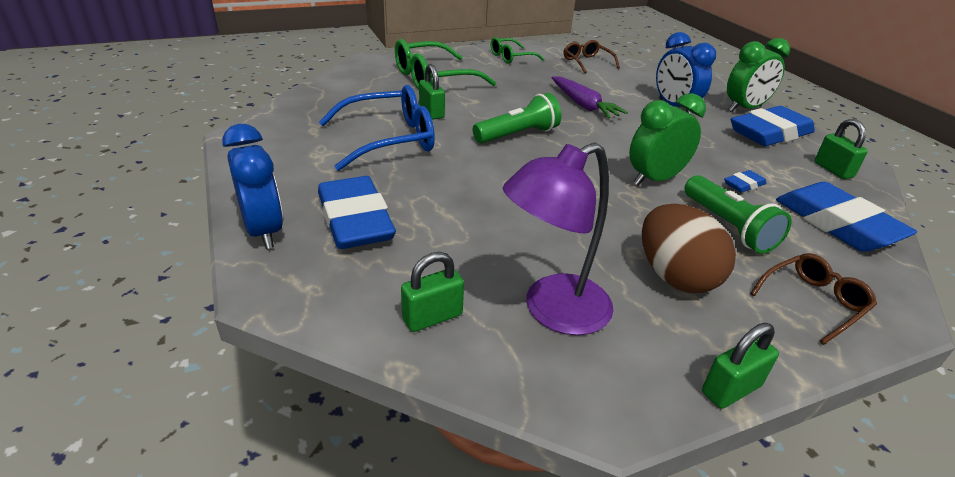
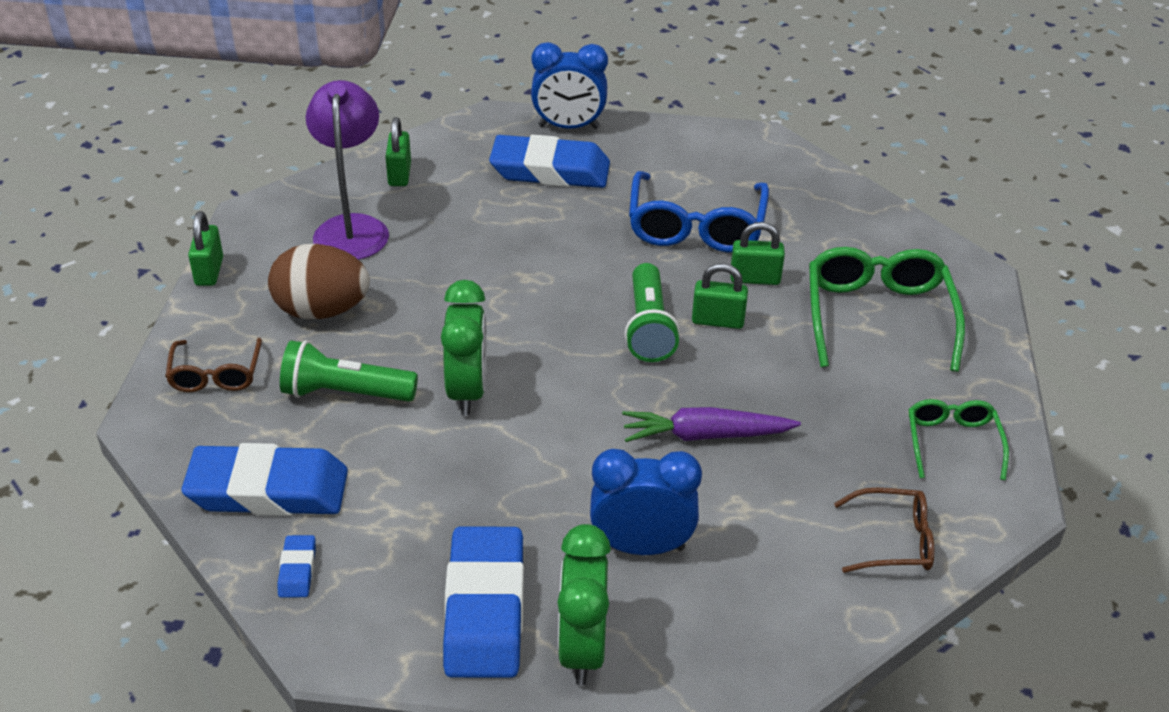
camera: 120 degrees right, 5 degrees up
blue eraser [724,170,766,193] -> blue eraser moved to [278,535,316,598]
green padlock [815,119,868,179] -> green padlock moved to [692,263,748,329]

